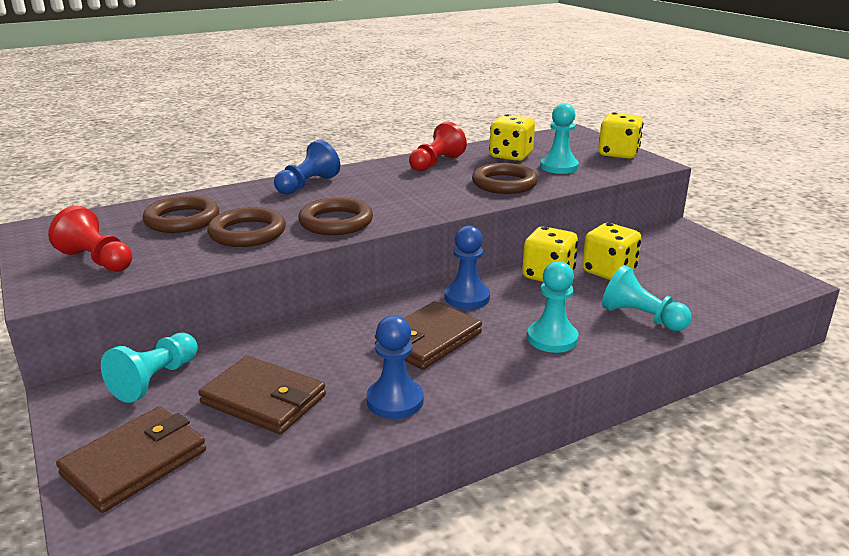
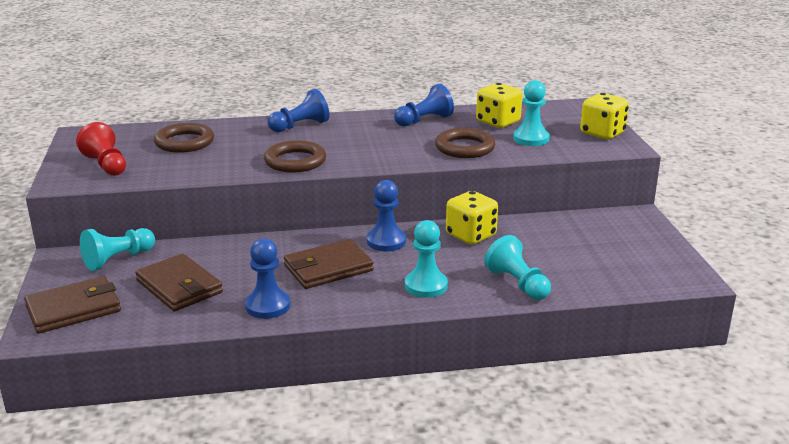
camera: 20 degrees right, 0 degrees up
brown ring [207,207,286,247] -> none
red pawn [409,121,467,171] -> blue pawn [394,84,454,126]
yellow dice [582,223,641,280] -> none

